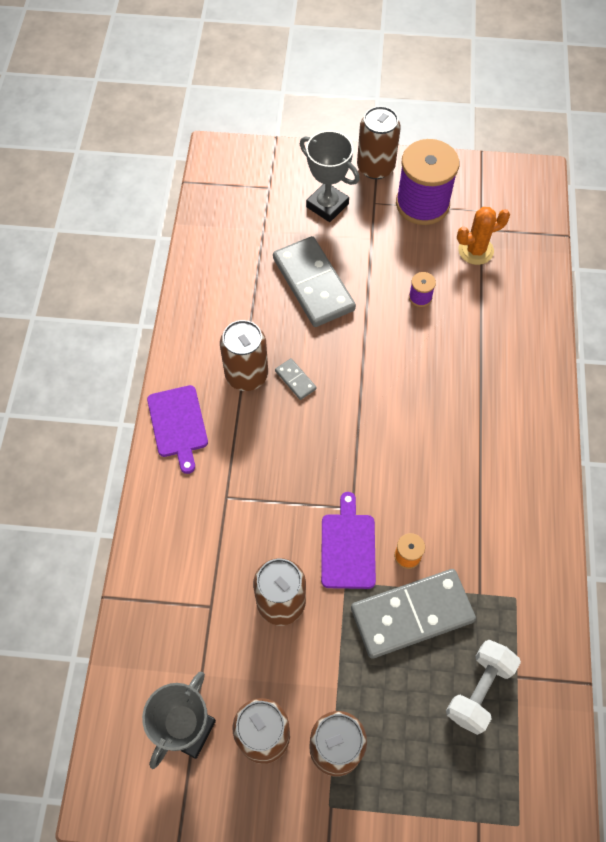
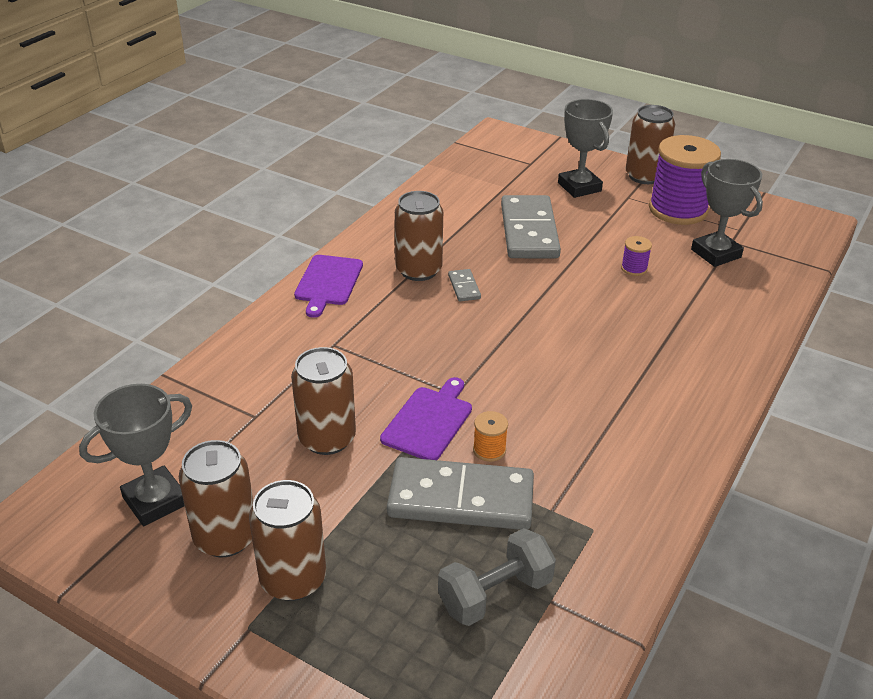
camera: 25 degrees right, 25 degrees down
white dumbbell [446,640,521,735] -> grey dumbbell [438,528,556,626]
orange cactus [457,207,510,265] -> grey trophy [691,159,763,267]

